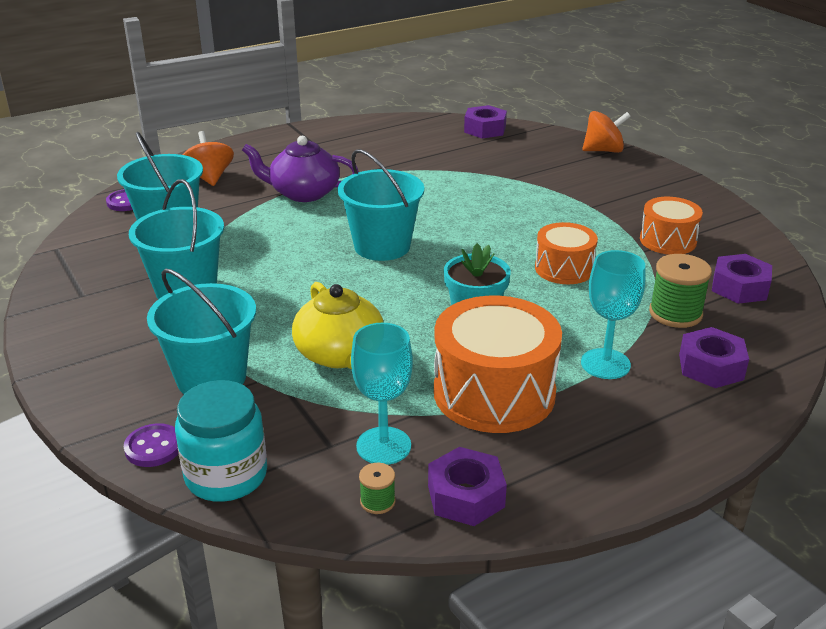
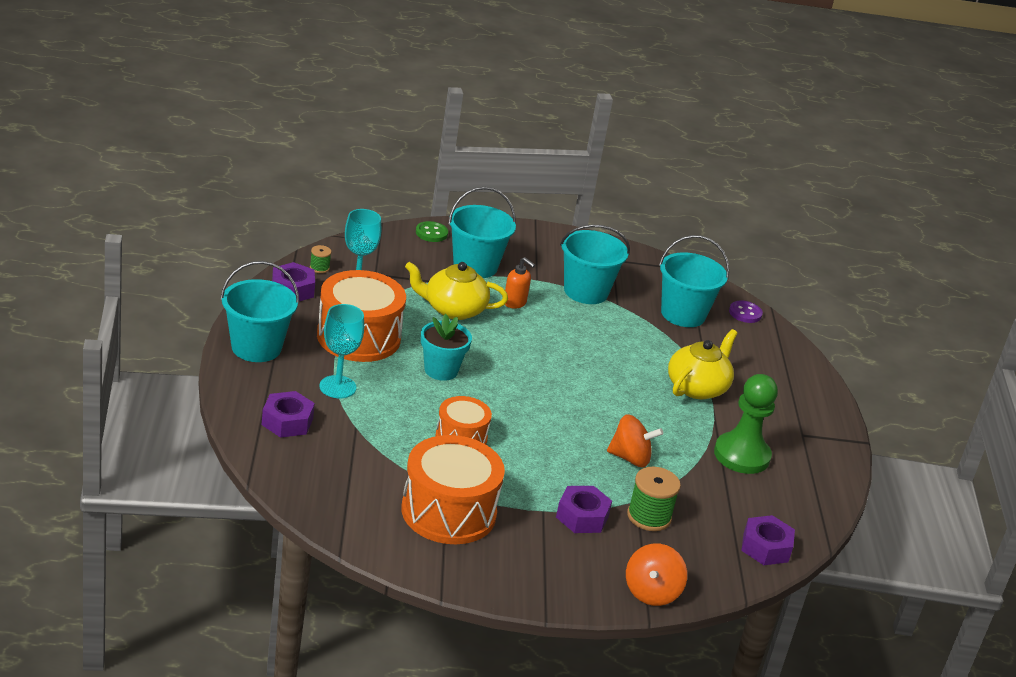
camera: 115 degrees right, 0 degrees up
purple button [124,423,179,467] -> green button [416,221,448,242]
turquoise jar [175,380,267,502] -> none
orange spinning top [183,131,234,186] -> orange spinning top moved to [607,414,663,467]
purple teapot [242,136,359,202] -> yellow teapot [668,329,737,399]
turquoise bucket [338,149,424,261] -> turquoise bucket moved to [220,261,299,362]
orange drum [640,197,703,255] -> orange drum [401,435,505,544], size x1.72
green spool [649,254,712,328] -> green spool moved to [627,466,681,531]
purple nut [712,254,772,304] -> purple nut moved to [556,486,612,533]
none -> orange soap dispenser [505,257,535,308]
none -> green pawn [714,374,778,474]

